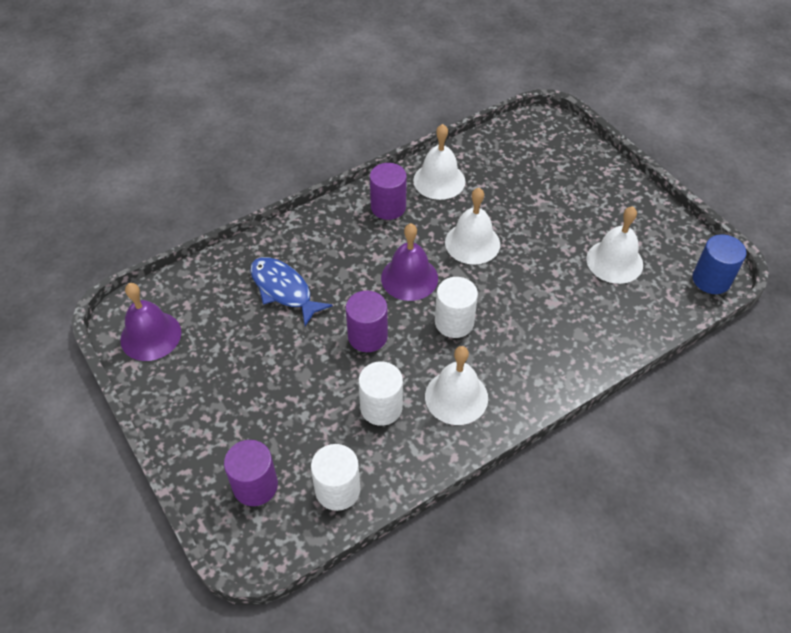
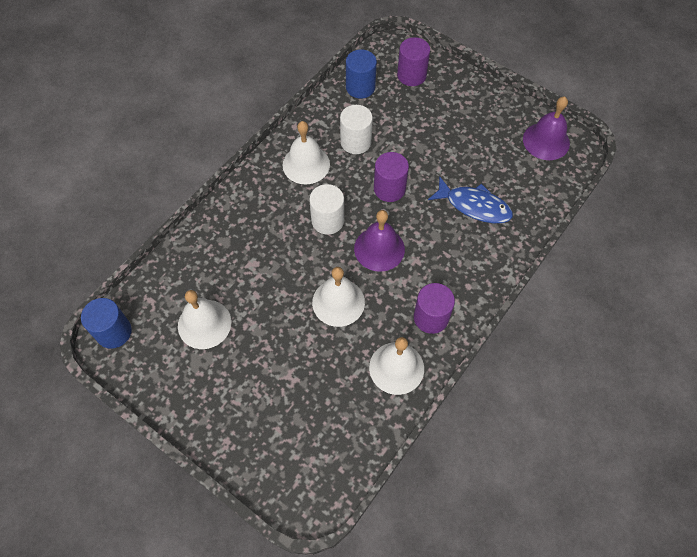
camera: 160 degrees right, 10 degrees up
white cylinder [311,444,360,511] -> blue cylinder [346,49,377,99]

